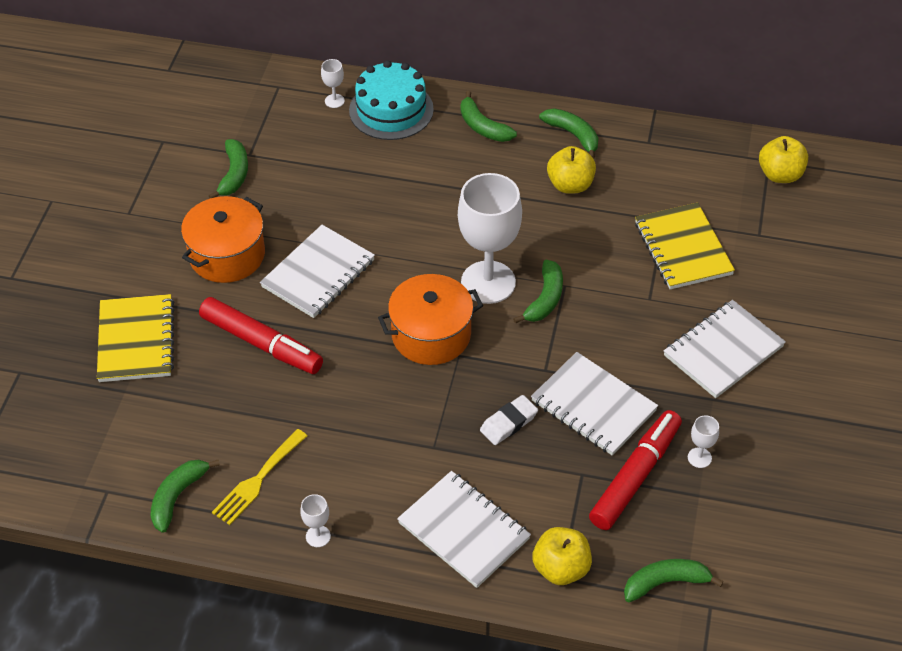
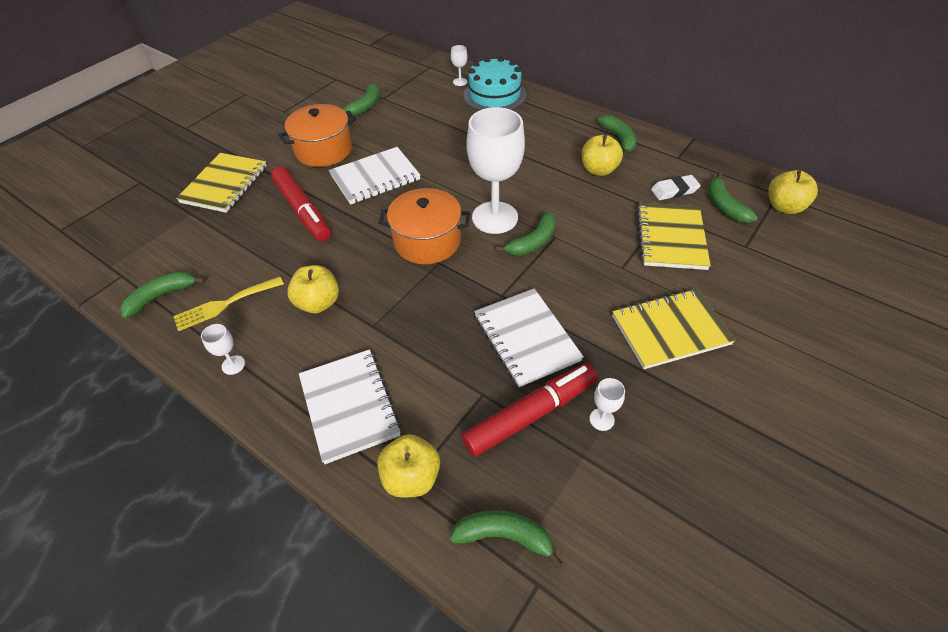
camera: 25 degrees right, 0 degrees up
green banana [460,91,517,142] -> green banana moved to [708,173,758,223]
white eraser [480,395,538,445] -> white eraser moved to [651,175,701,200]
white notebook [664,300,786,398] -> yellow notebook [612,289,736,369]
none -> yellow apple [287,265,339,313]

